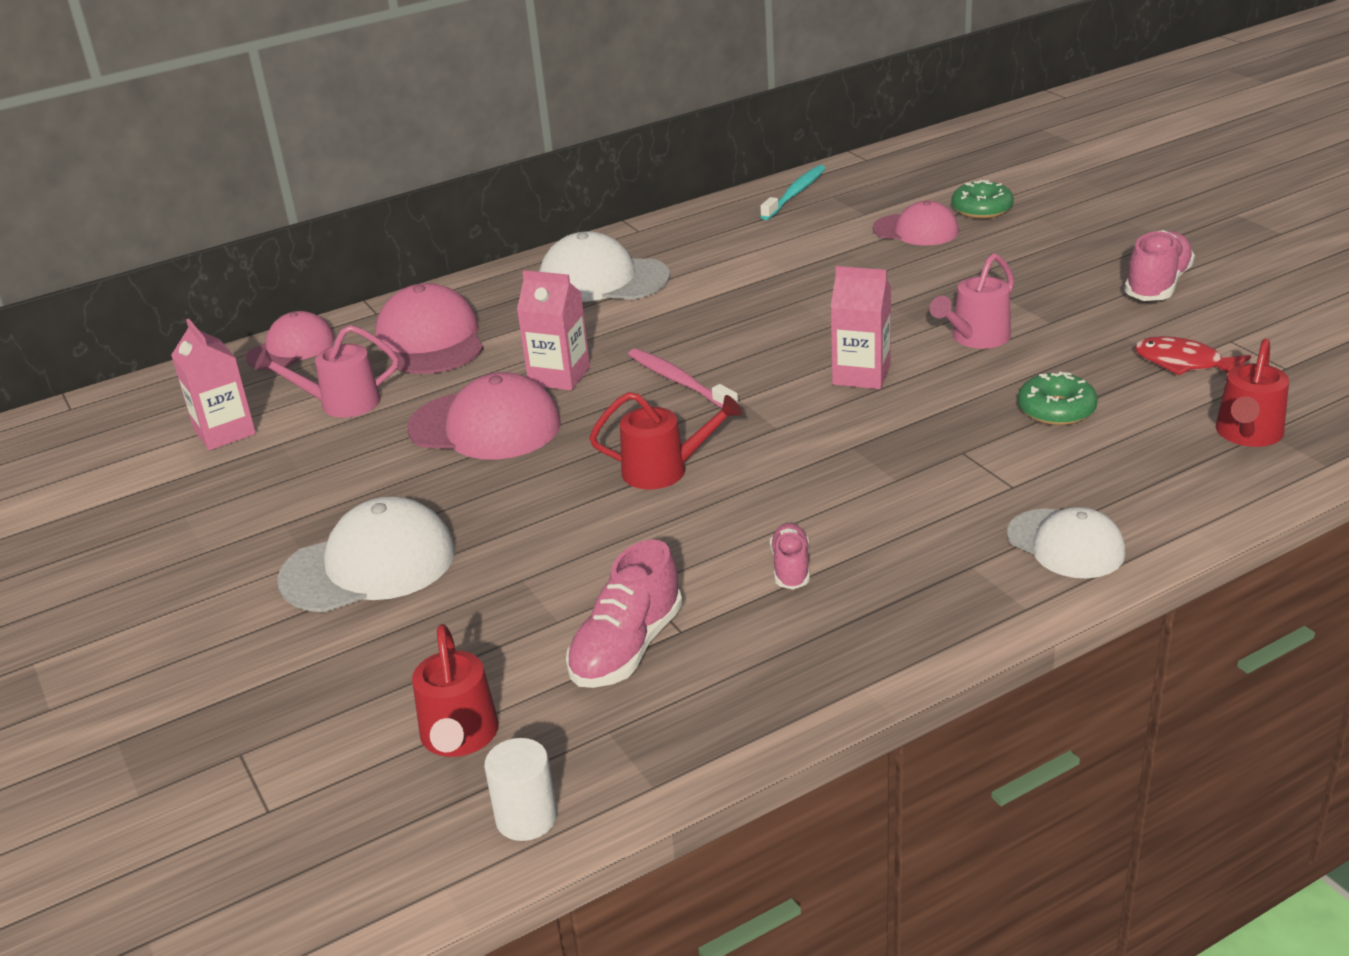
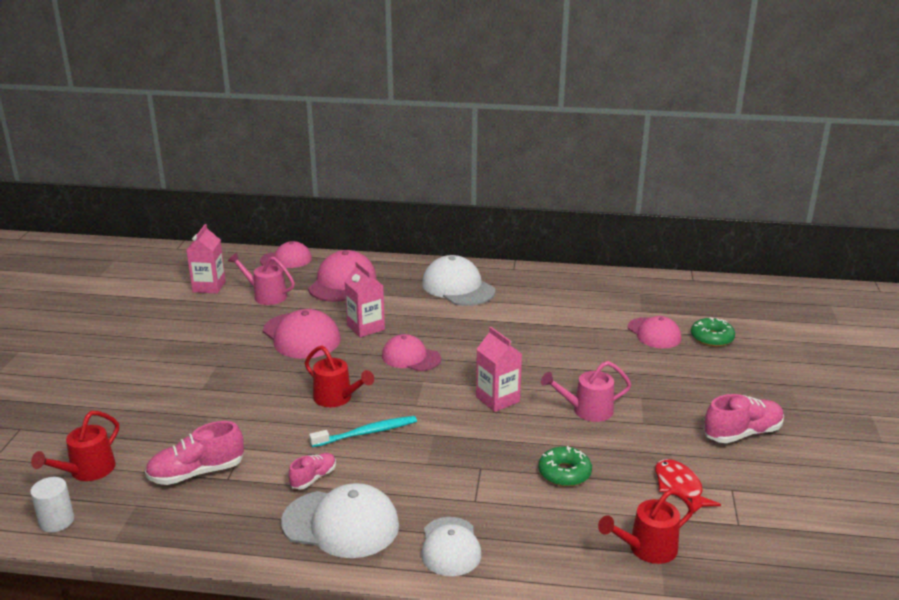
camera: 35 degrees right, 5 degrees down
white cap [277,497,455,612] -> white cap moved to [281,483,399,558]
pink toothbrush [628,349,738,408] -> pink cap [382,334,441,371]
turquoise toothbrush [760,165,826,220] -> turquoise toothbrush moved to [309,416,417,447]

